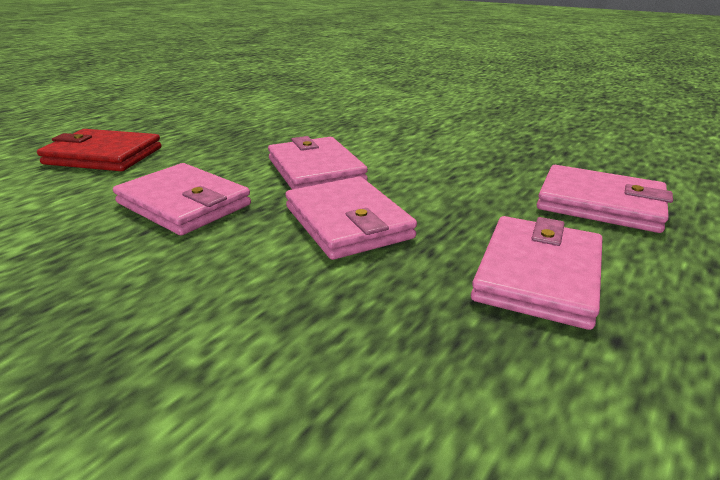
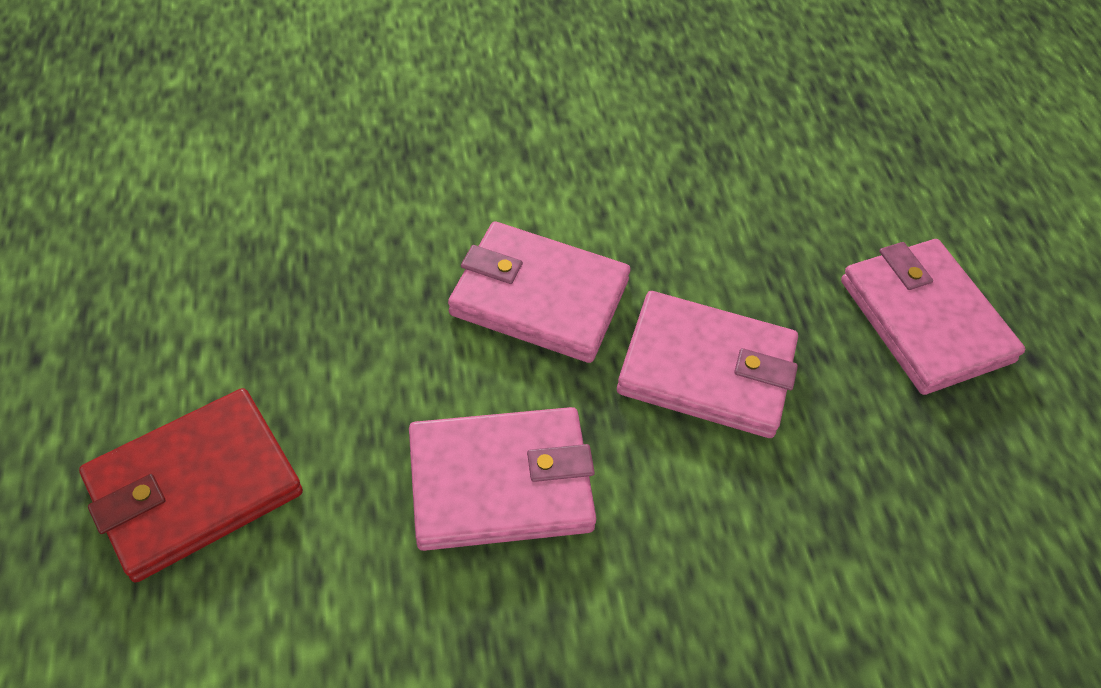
camera: 50 degrees left, 25 degrees up
pink wallet [537,165,673,233] -> none

